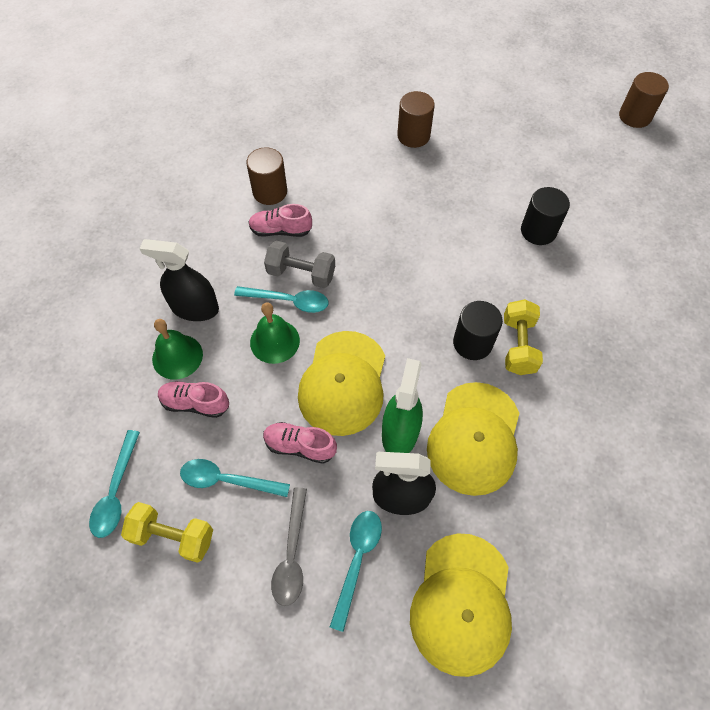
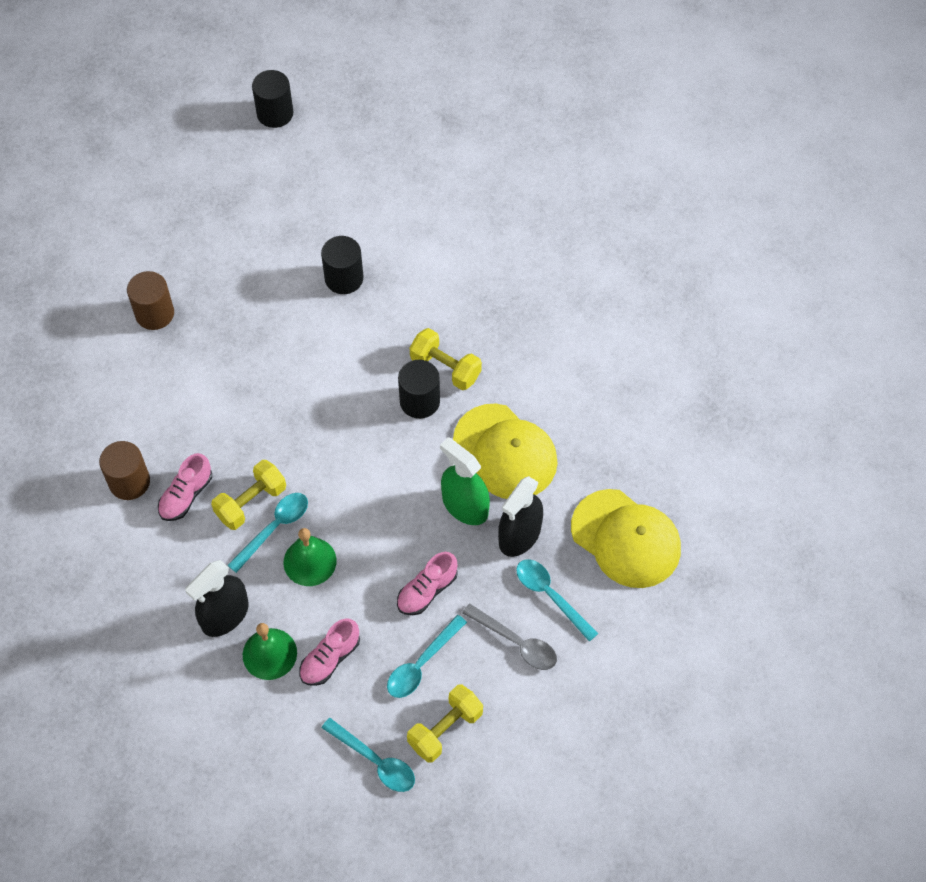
camera: 60 degrees left, 0 degrees up
grey dumbbell [264,241,335,288] -> yellow dumbbell [211,460,286,530]
yellow cap [298,331,385,436] -> none
brown cylinder [619,72,669,128] -> black cylinder [252,70,293,128]

